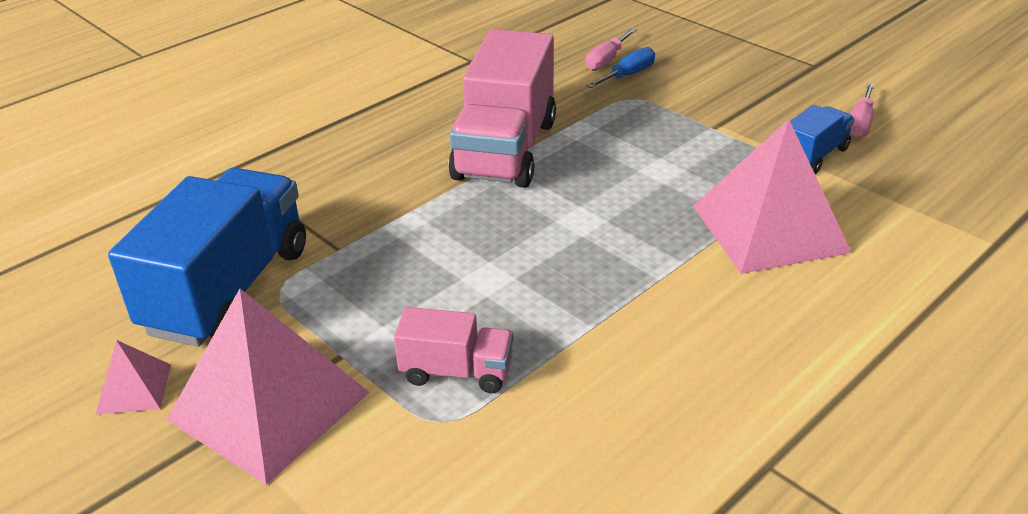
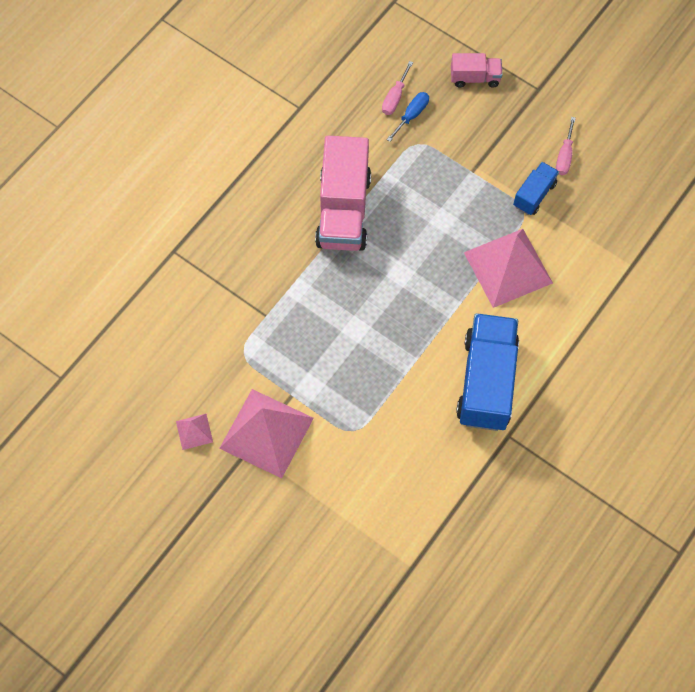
camera: 10 degrees left, 30 degrees up
blue truck [108,168,306,347] -> blue truck moved to [456,313,519,431]
pink truck [394,307,513,393] -> pink truck moved to [451,53,503,88]

